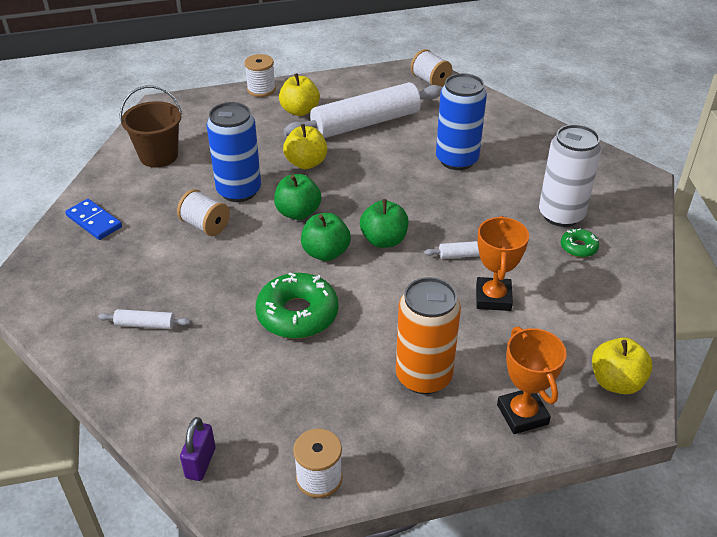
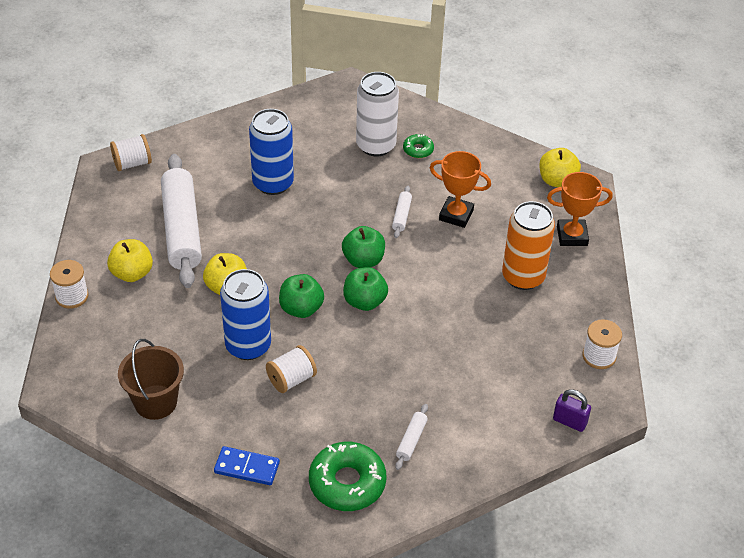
camera: 75 degrees left, 5 degrees up
blue domino [65,199,122,240] -> blue domino turned 45 degrees clockwise [214,446,280,485]
green donut [256,272,338,339] -> green donut moved to [309,442,386,511]

